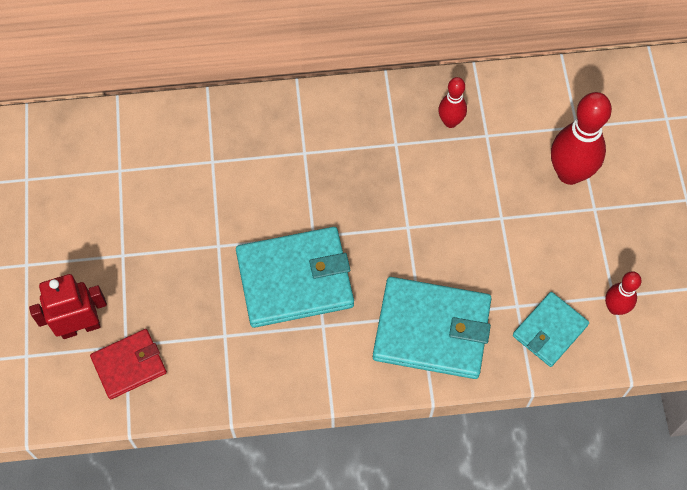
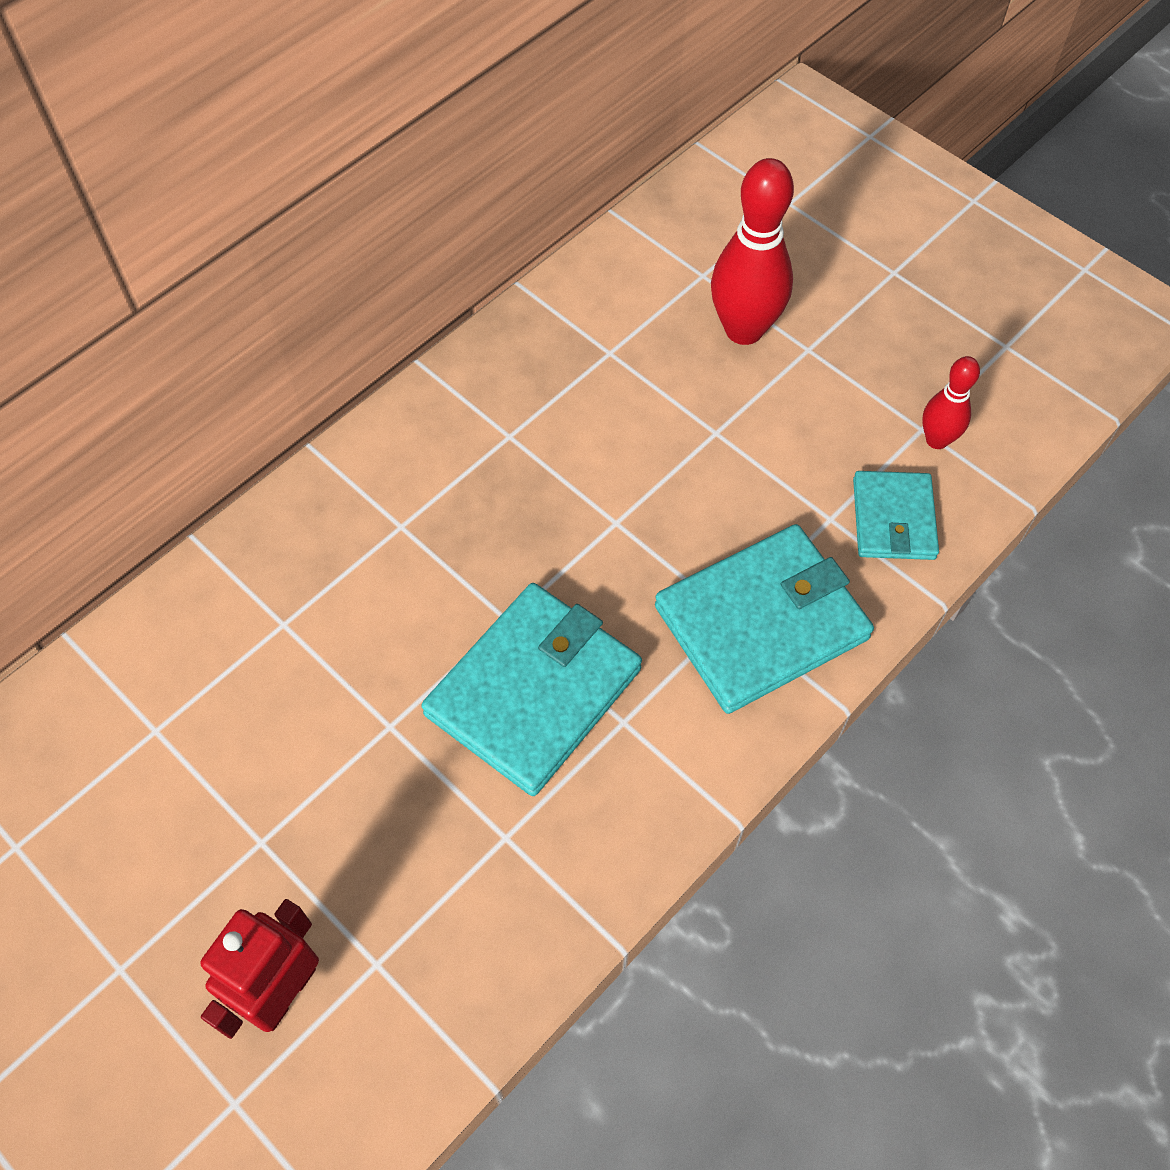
camera: 40 degrees left, 5 degrees down
red wallet [90,329,167,399] -> none
red bowling pin [438,77,467,128] -> none

